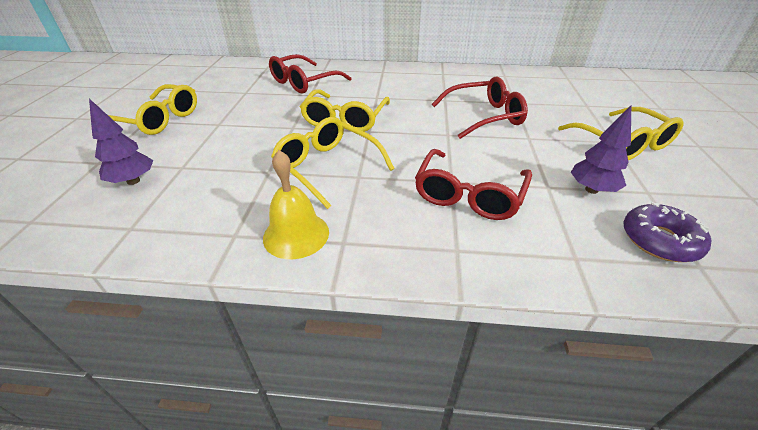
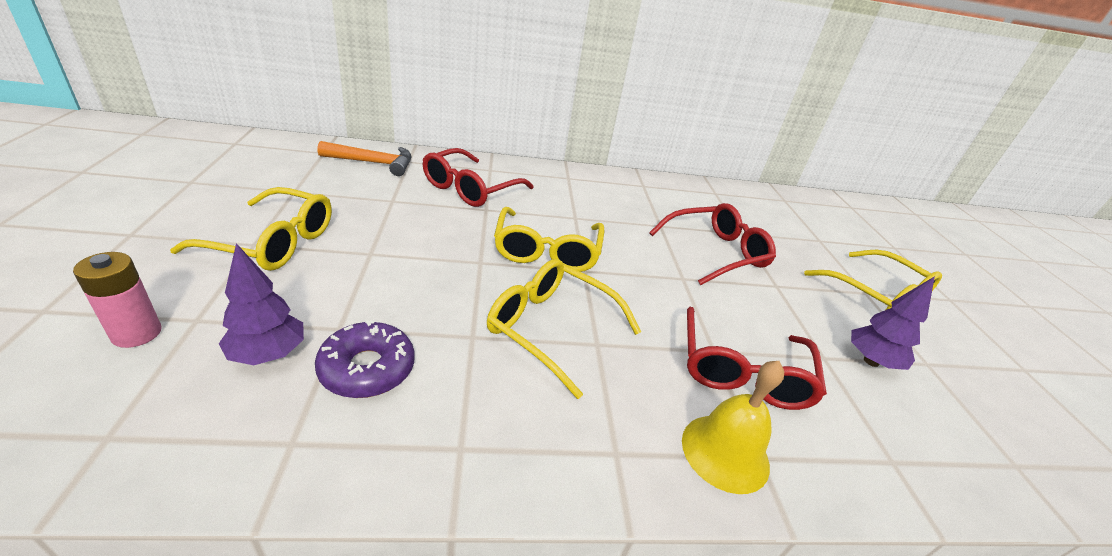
camera: 15 degrees left, 5 degrees down
yellow bell [263,150,329,259] -> yellow bell moved to [682,361,784,494]
purple donut [624,202,711,262] -> purple donut moved to [315,320,415,398]
none -> pink battery [73,252,161,348]
none -> orange hammer [317,141,411,176]

